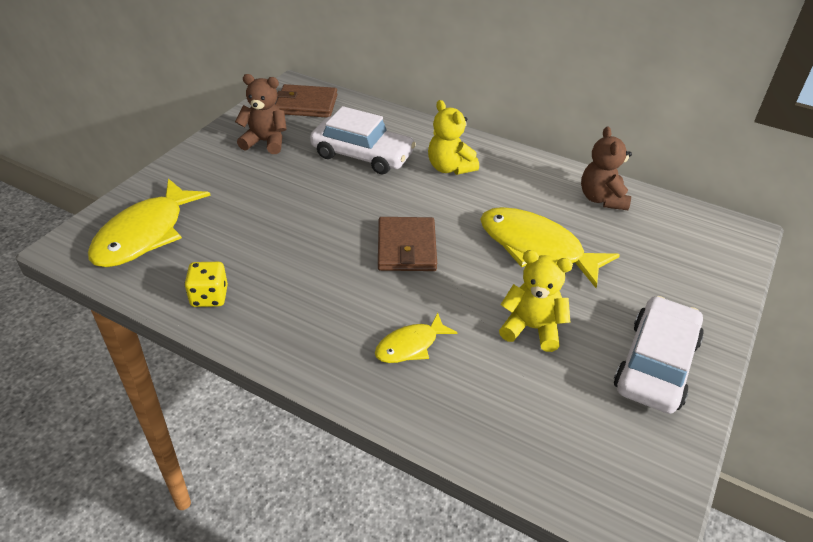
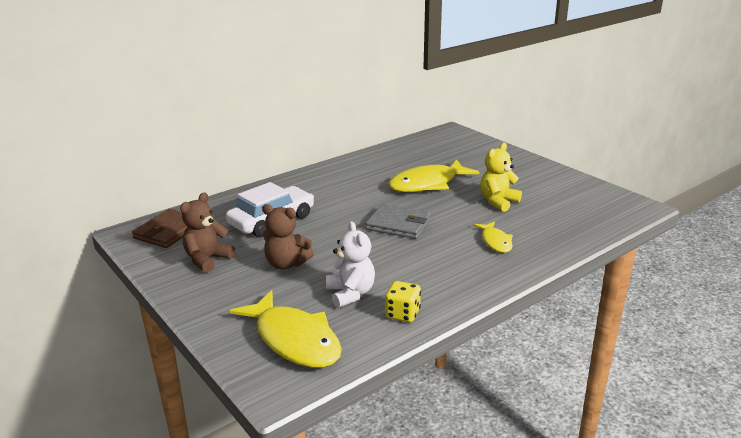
camera: 65 degrees left, 15 degrees down
brown wallet [378,217,437,271] -> grey wallet [366,204,431,239]
yellow teddy bear [428,100,479,175] -> none
brown teddy bear [581,126,632,210] -> brown teddy bear moved to [262,204,314,270]
white car [614,296,704,414] -> none
none -> white teddy bear [326,221,375,308]

